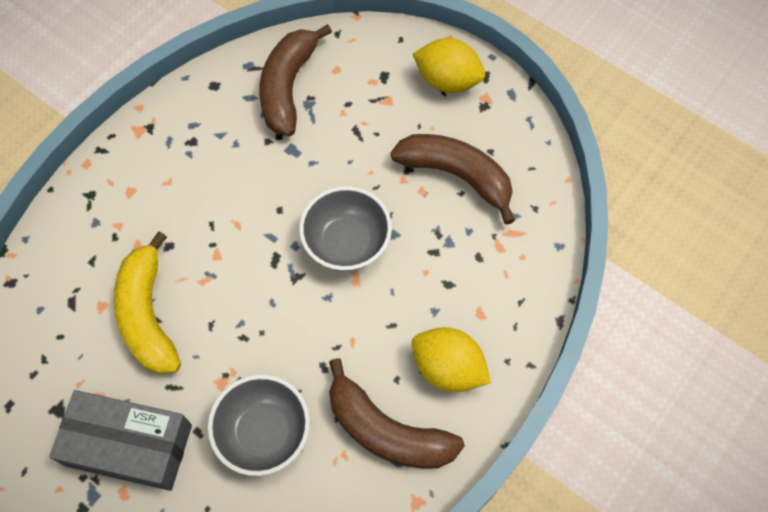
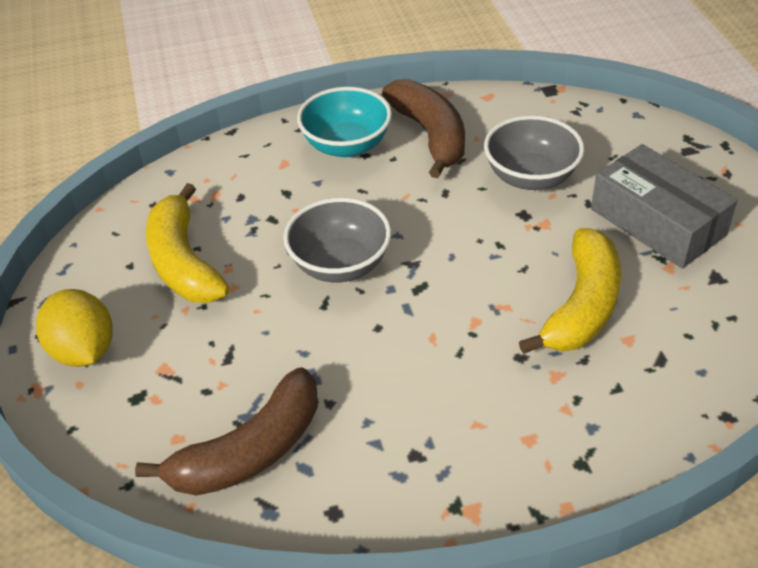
camera: 140 degrees left, 20 degrees down
brown banana [390,134,515,225] -> yellow banana [146,183,230,303]
yellow lemon [412,327,491,392] -> turquoise bowl [297,87,392,157]

